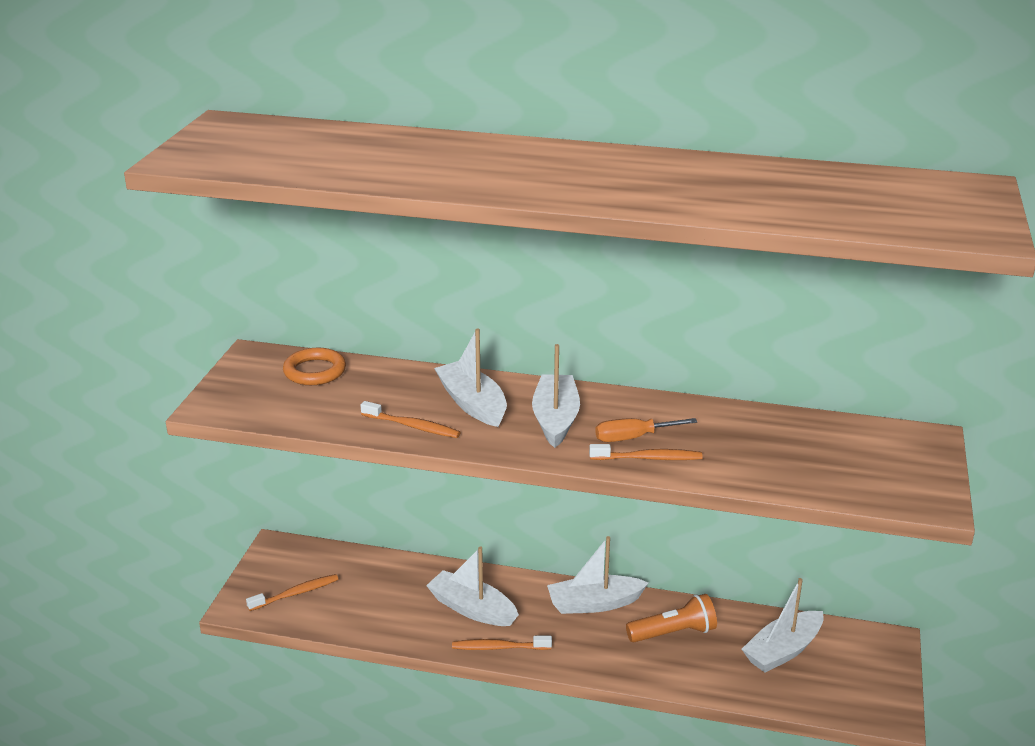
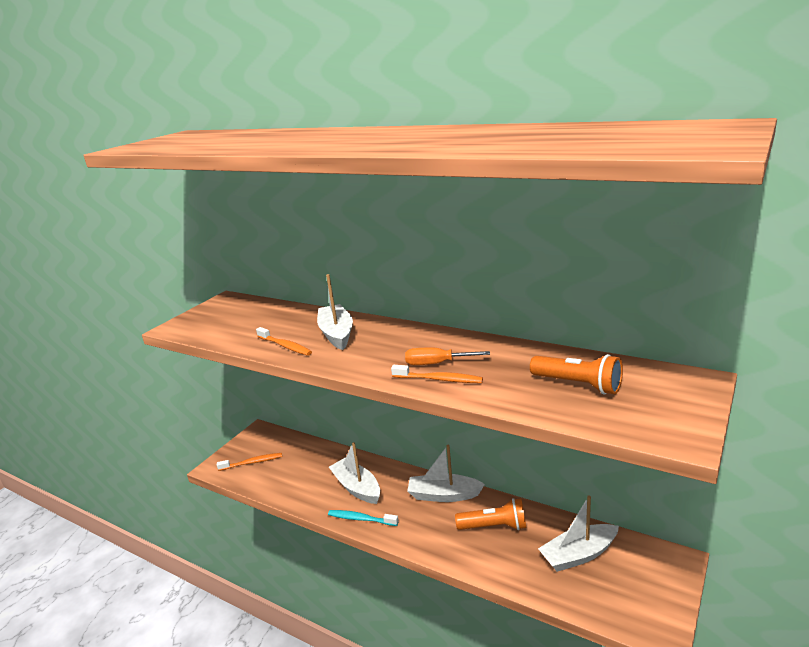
camera: 20 degrees right, 5 degrees down
orange ring [283,348,346,385] -> none
orange toothbrush [452,636,552,650] -> turquoise toothbrush [328,510,399,526]
white boat [532,344,580,448] -> none
none -> orange flashlight [530,354,623,395]

